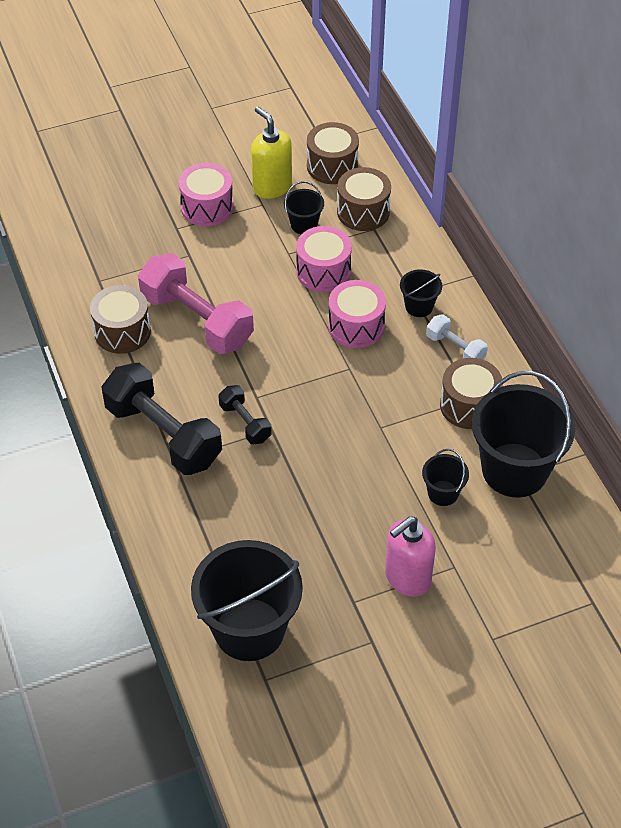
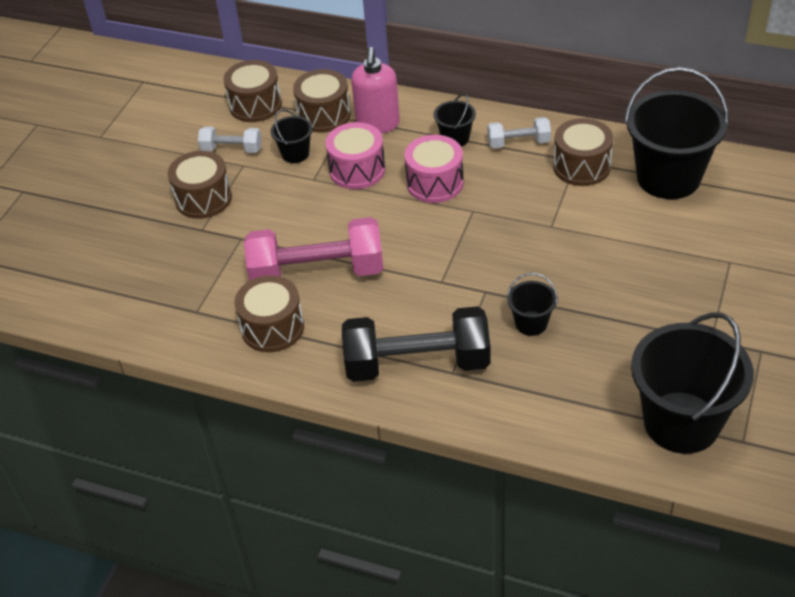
camera: 45 degrees left, 5 degrees down
pink drum [179,163,234,226] -> brown drum [168,151,232,219]
black dumbbell [219,385,272,444] -> none
yellow soap dispenser [251,106,292,199] -> white dumbbell [198,126,262,153]
pink soap dispenser [385,516,436,597] -> pink soap dispenser moved to [351,47,400,134]
black bucket [422,449,469,506] -> black bucket moved to [507,273,558,336]

